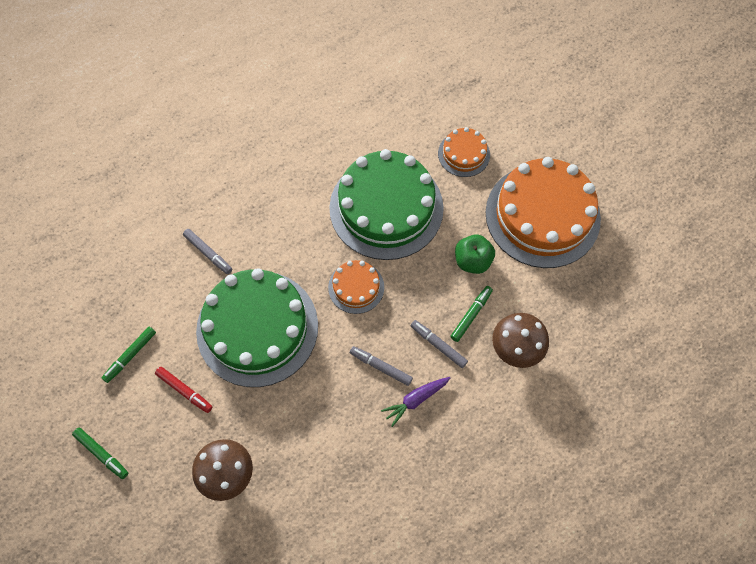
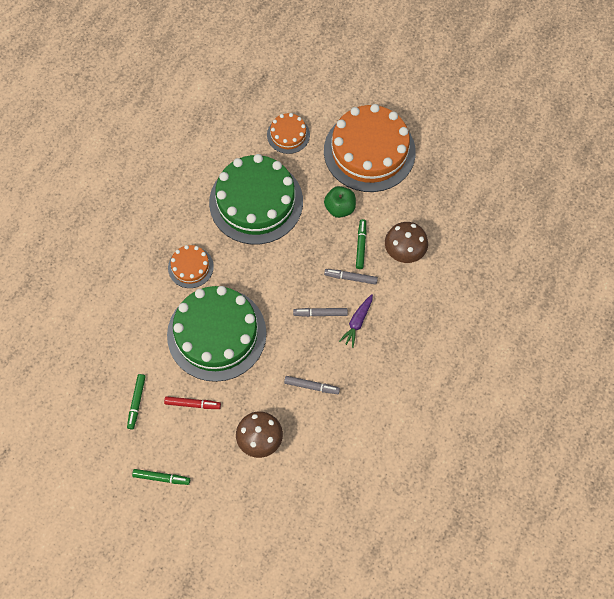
camera: 30 degrees left, 0 degrees up
grey marker [183,229,232,274] -> grey marker moved to [284,376,340,394]
orange cake [328,260,384,314] -> orange cake moved to [168,245,214,288]

